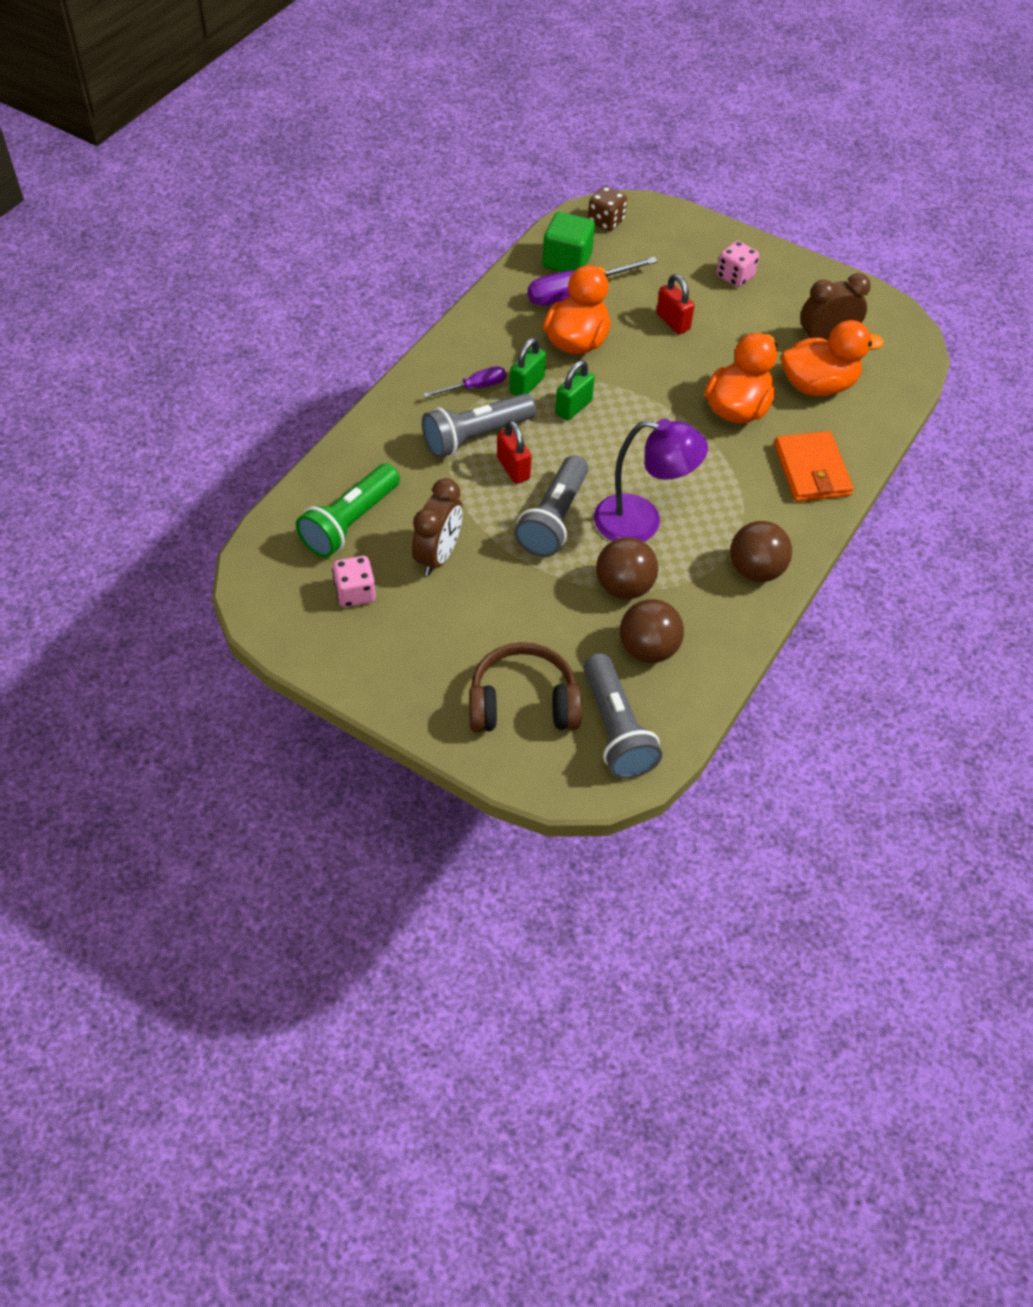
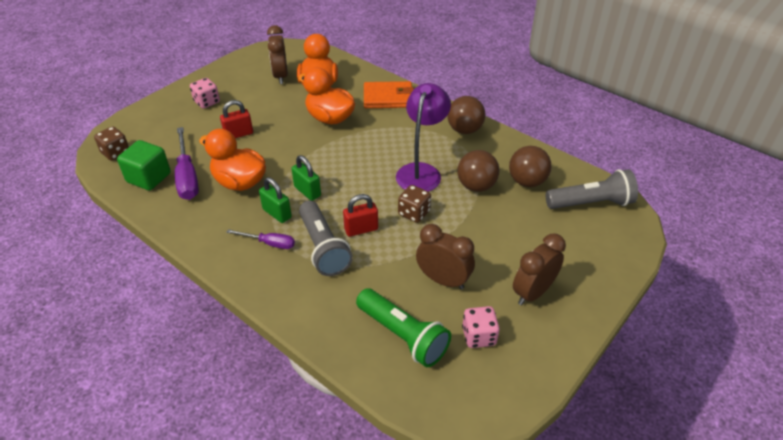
camera: 80 degrees left, 10 degrees down
purple screwdriver [423,366,506,398] -> purple screwdriver turned 120 degrees clockwise [226,229,295,249]
brown headphones [469,642,582,732] -> none
grey flashlight [514,455,588,557] -> brown dice [398,185,431,223]
none -> brown clock [513,234,566,306]

